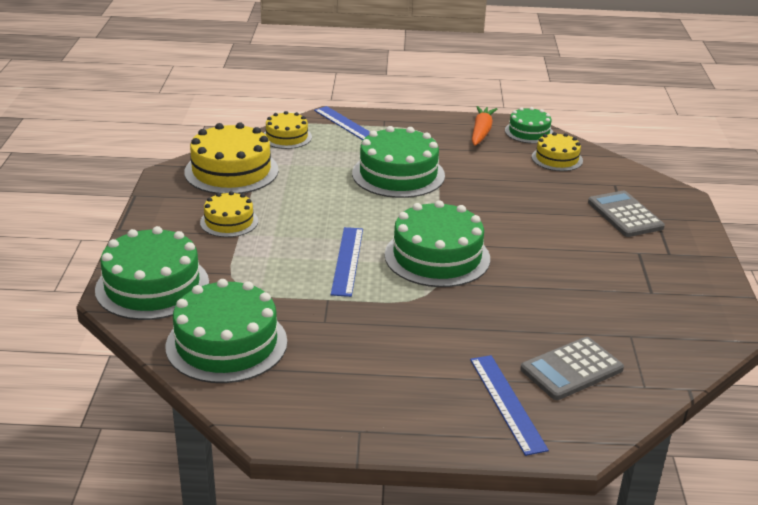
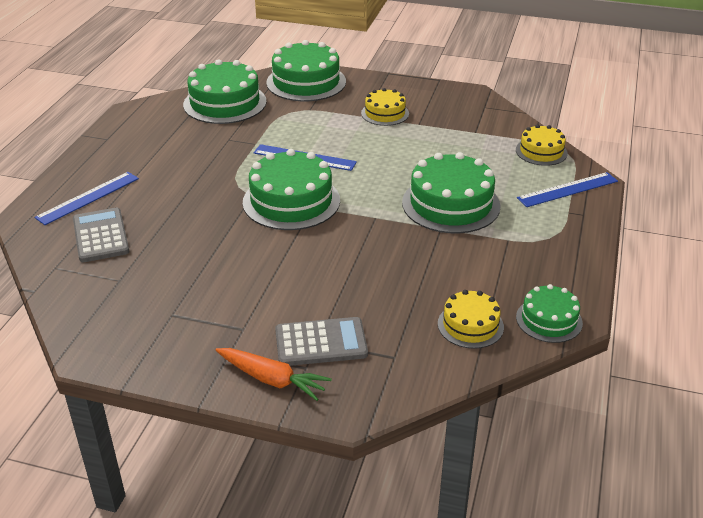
camera: 105 degrees right, 5 degrees up
yellow cake [184,122,279,194] -> none
blue ruler [470,355,549,456] -> blue ruler turned 45 degrees counterclockwise [34,172,139,225]
orange carrot [472,106,497,146] -> orange carrot moved to [216,348,332,401]

